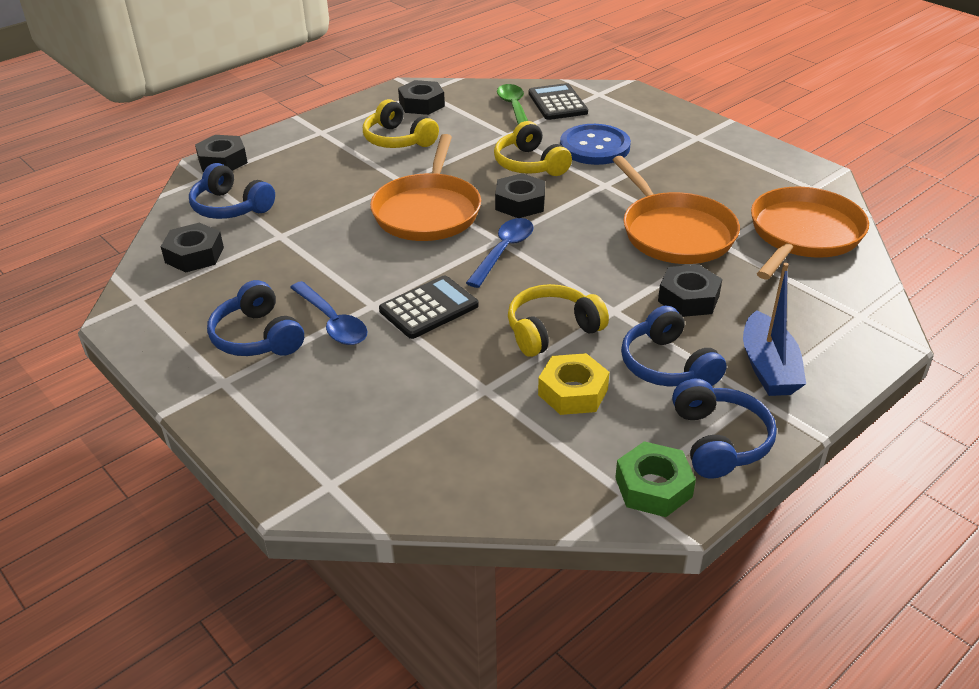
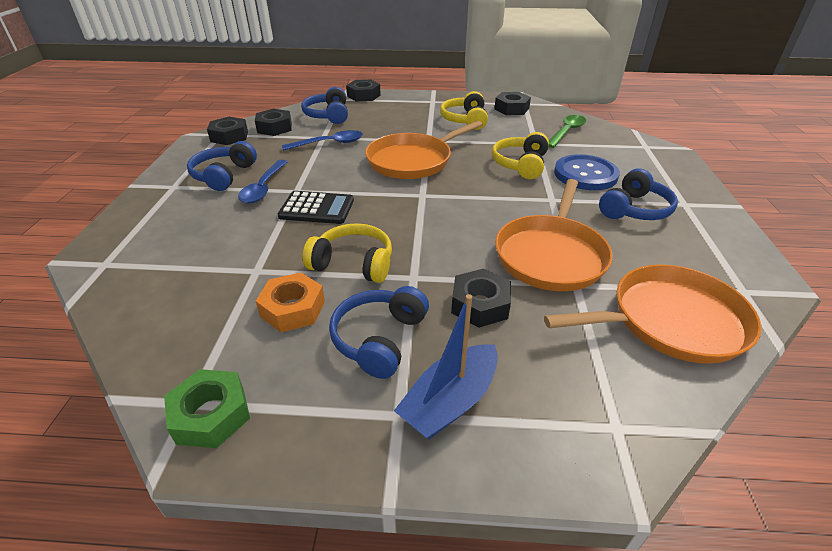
camera: 45 degrees right, 0 degrees up
blue spoon [466,218,533,288] -> blue spoon moved to [282,130,363,151]
black nut [495,173,545,218] -> black nut moved to [207,117,248,145]
black calculator [529,83,588,120] -> none
yellow nut [538,353,609,415] -> orange nut [256,273,325,332]
blue headphones [672,379,777,478] -> blue headphones moved to [599,168,678,220]

